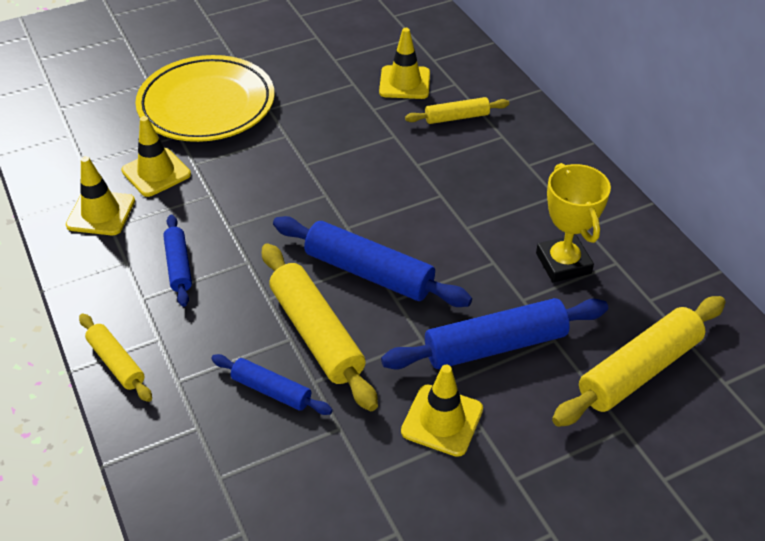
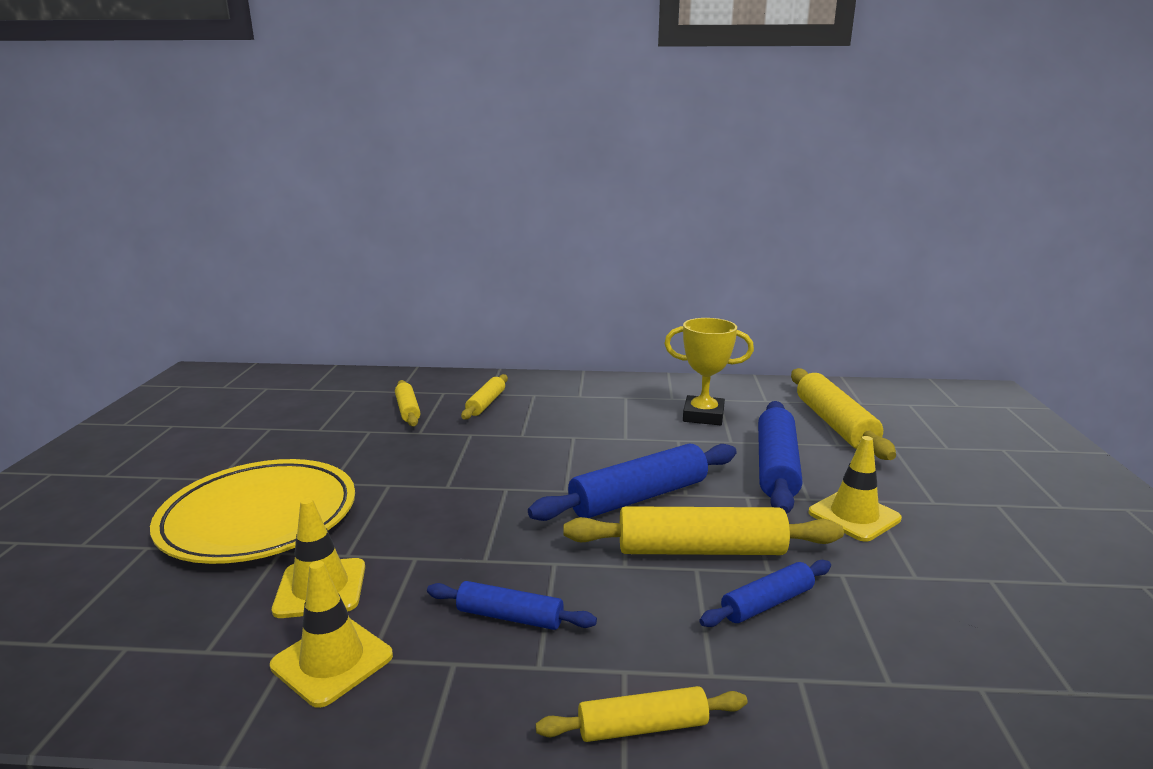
camera: 60 degrees left, 25 degrees down
yellow traffic cone [379,28,430,99] -> yellow rolling pin [395,380,420,426]

